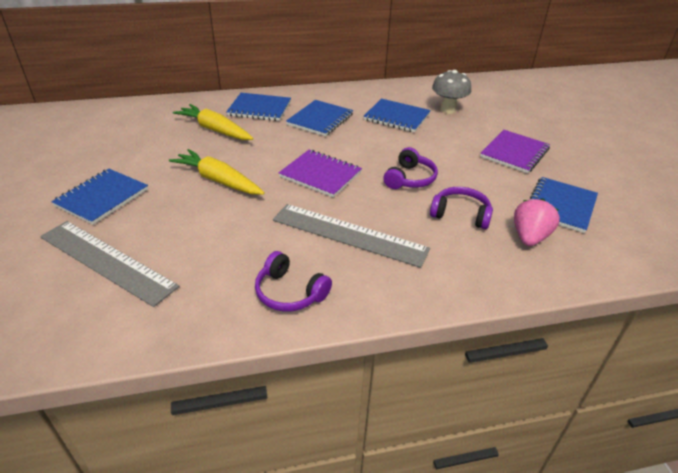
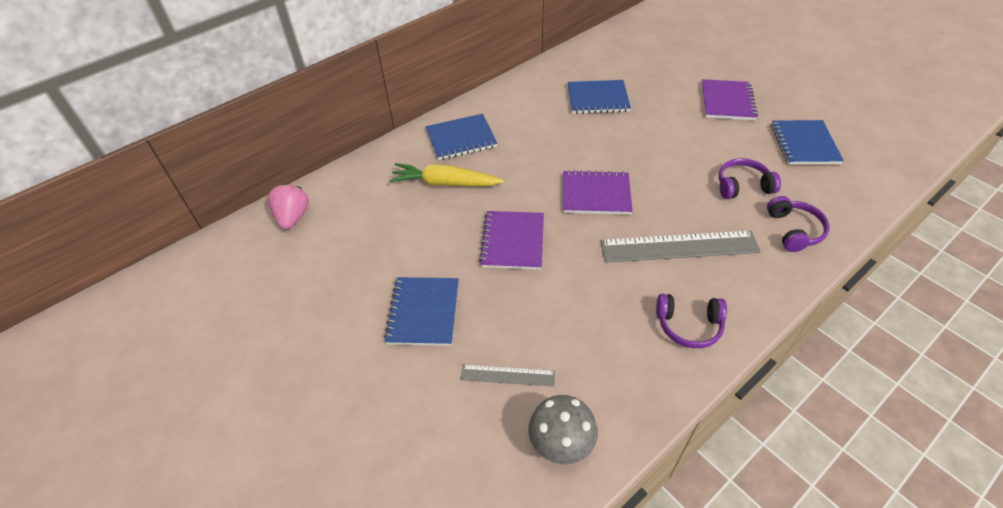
camera: 25 degrees left, 10 degrees up
grey ruler [40,221,179,307] -> grey ruler [461,364,555,387], size x0.52
yellow carrot [169,149,265,195] -> purple notebook [479,211,544,270]
blue notebook [286,100,353,136] -> none
purple headphones [384,147,438,189] -> purple headphones moved to [767,196,830,252]
grey mushroom [432,70,471,114] -> grey mushroom moved to [528,395,598,465]
pink strawberry [514,199,560,246] -> pink strawberry moved to [267,183,309,229]

